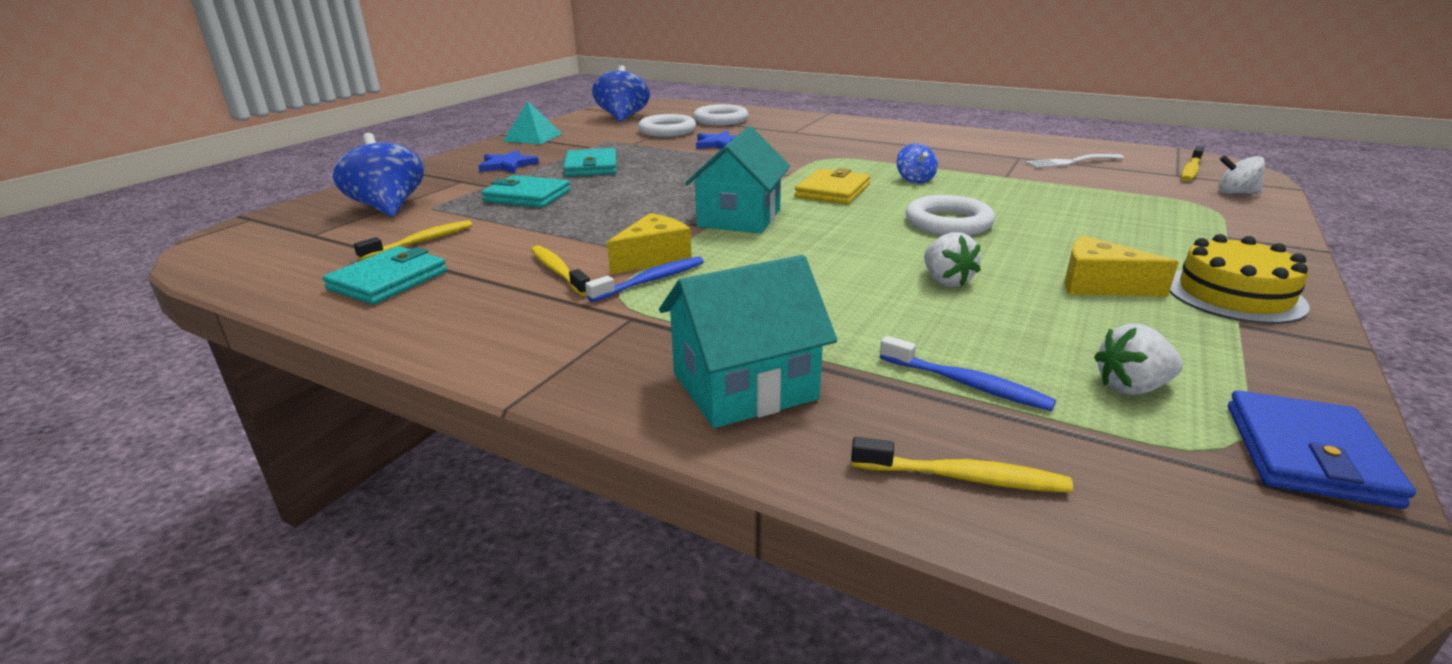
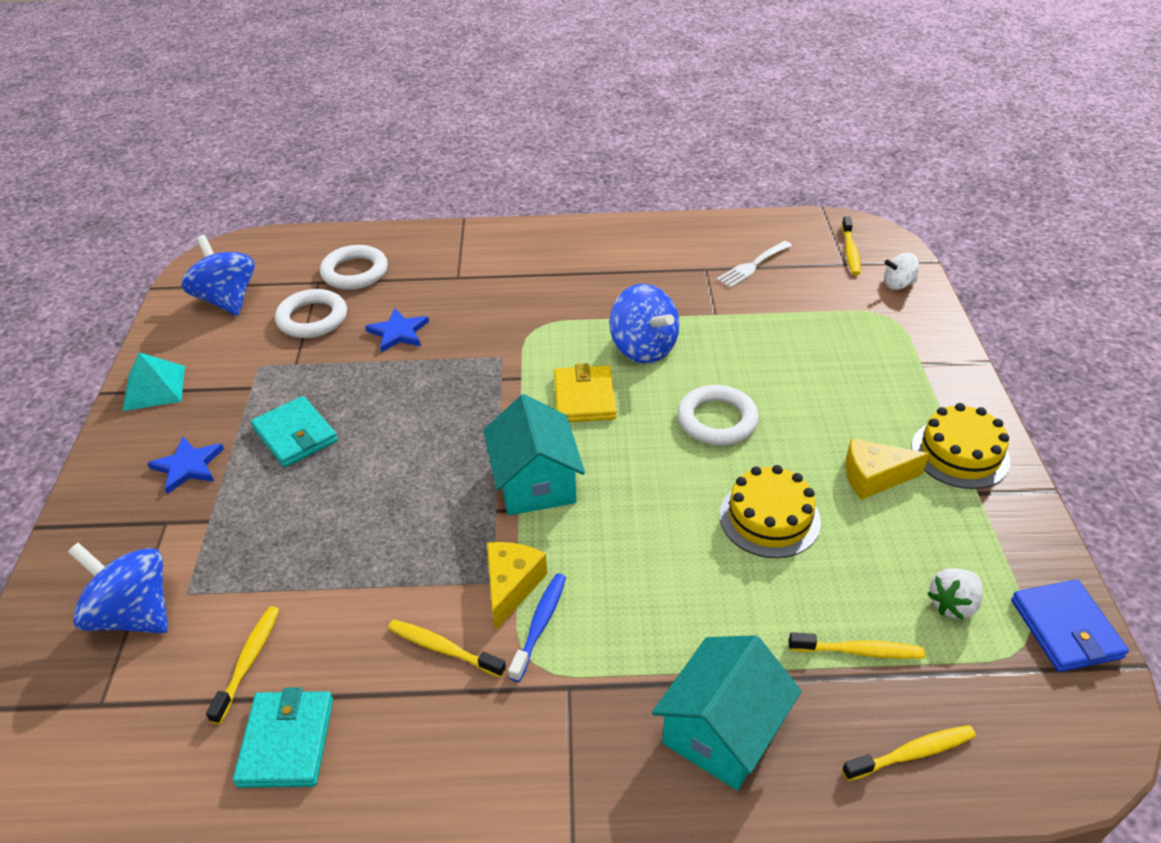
camera: 30 degrees left, 15 degrees up
turquoise wallet [481,175,570,208] -> none
blue toothbrush [880,336,1056,411] -> yellow toothbrush [789,632,925,659]
blue spinning top [897,143,938,184] -> blue spinning top [609,284,679,364], size x1.85
white strawberry [924,232,981,287] -> yellow cake [719,465,821,558]

